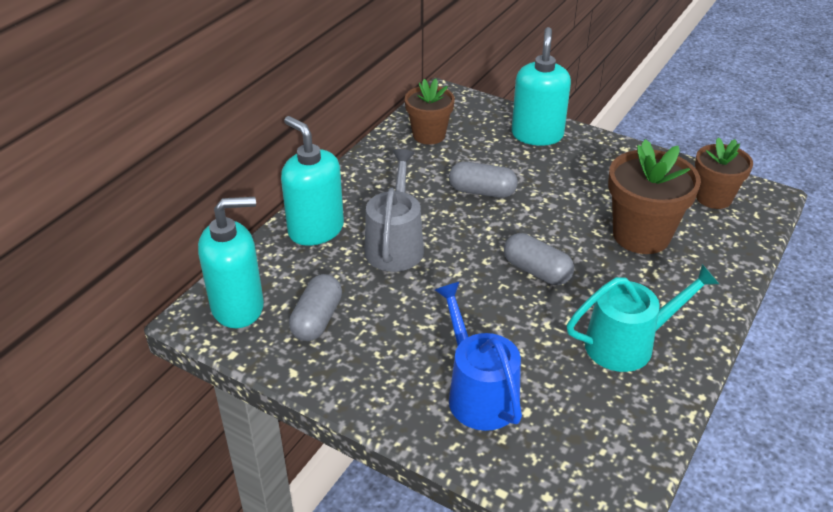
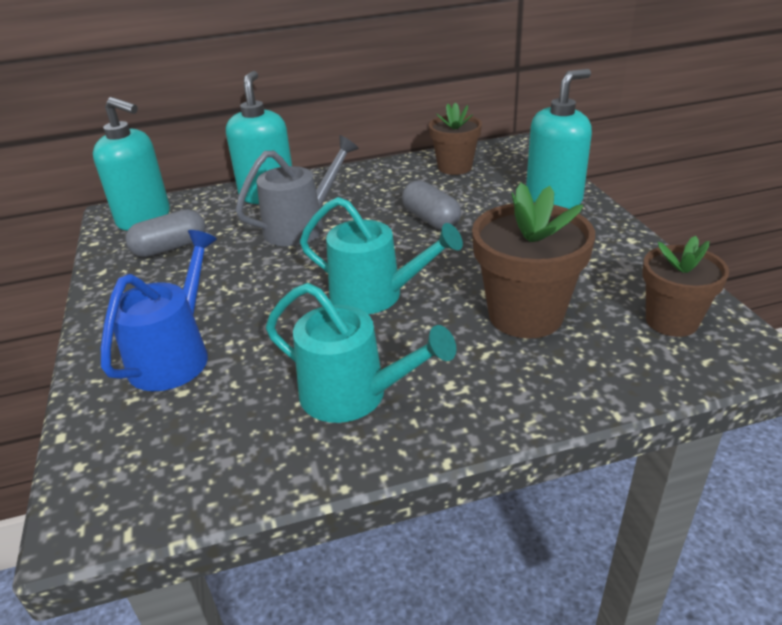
camera: 45 degrees right, 5 degrees down
grey capsule [504,233,574,285] -> turquoise watering can [300,197,463,314]

